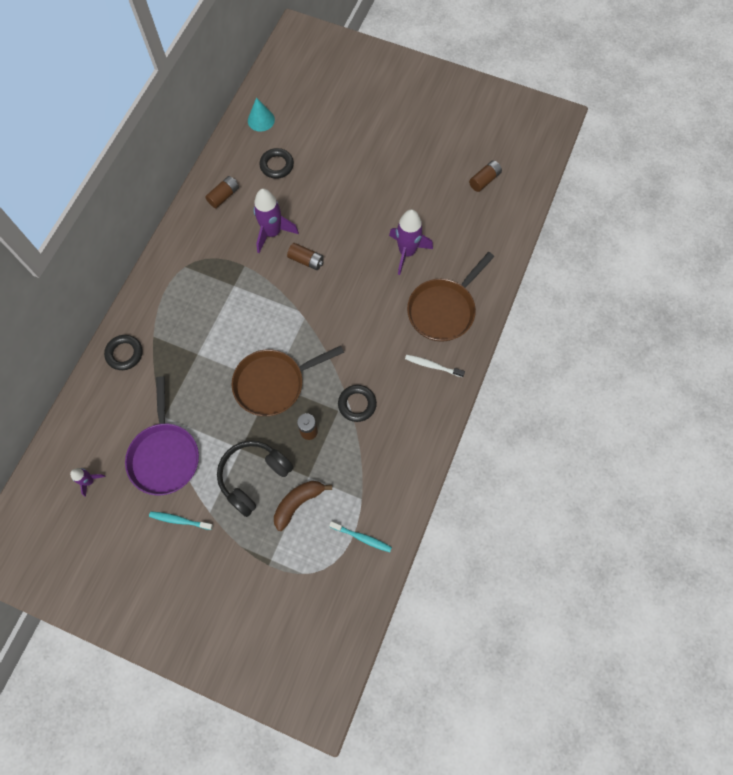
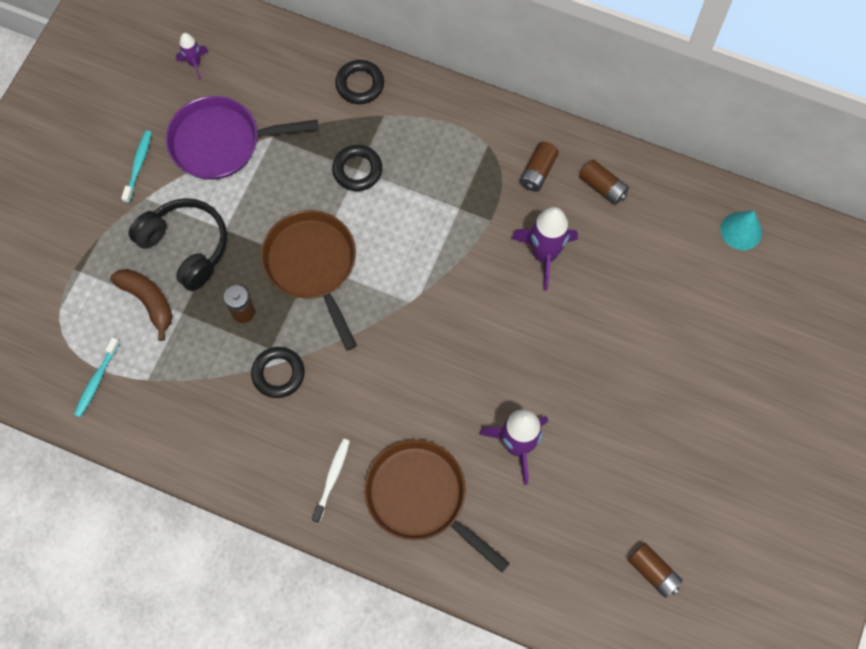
camera: 90 degrees right, 0 degrees up
black ring [259,148,294,179] -> black ring moved to [332,145,382,191]
brown battery [287,243,324,270] -> brown battery moved to [520,142,559,192]

